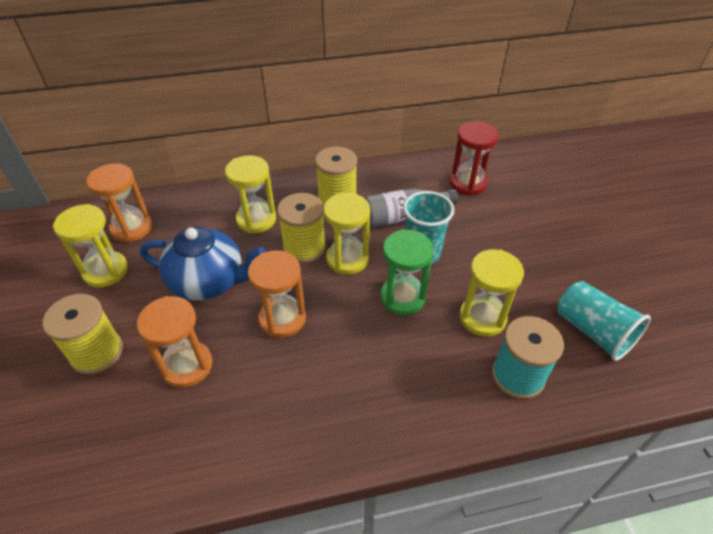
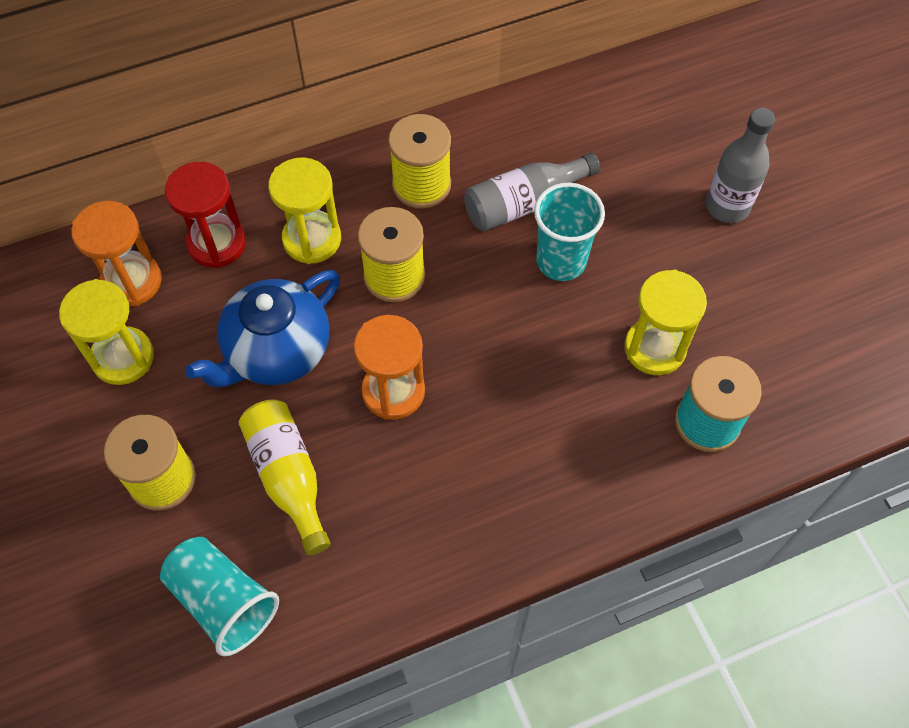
camera: 10 degrees left, 15 degrees up
orange hourglass [137,296,213,388] -> yellow bottle [239,400,331,555]
blue teapot [140,227,266,301] -> blue teapot turned 135 degrees clockwise [185,270,340,388]
yellow hourglass [323,193,370,275] -> none
green hourglass [380,229,434,315] -> none
red hourglass [450,121,499,196] -> red hourglass moved to [165,162,246,268]
turquoise cup [557,281,651,361] -> turquoise cup moved to [160,537,279,656]
none -> grey bottle [706,108,775,223]

